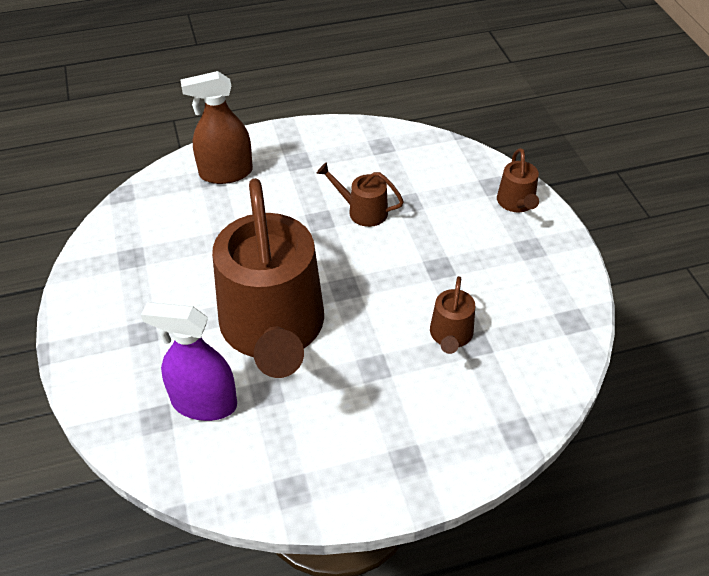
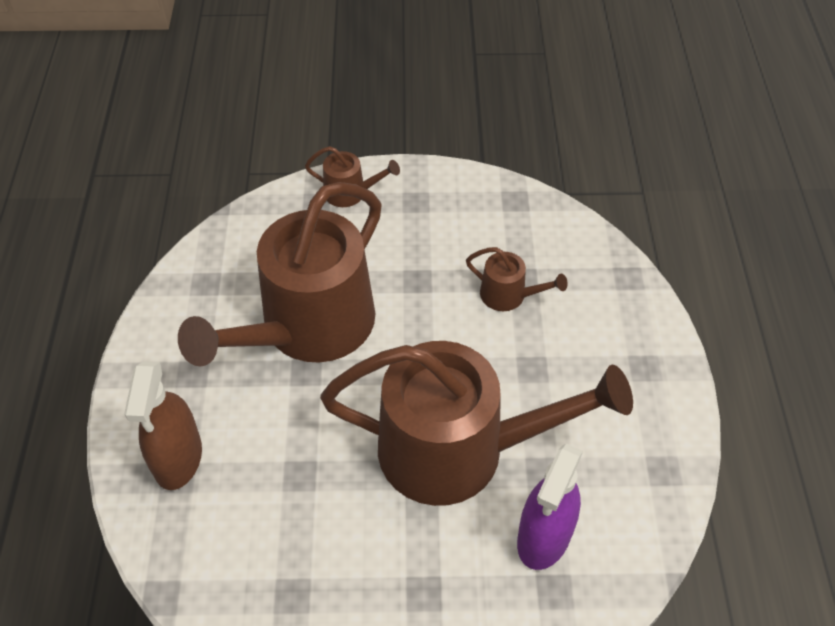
camera: 75 degrees left, 5 degrees up
brown watering can [317,162,404,227] -> brown watering can [178,182,382,366], size x2.45

